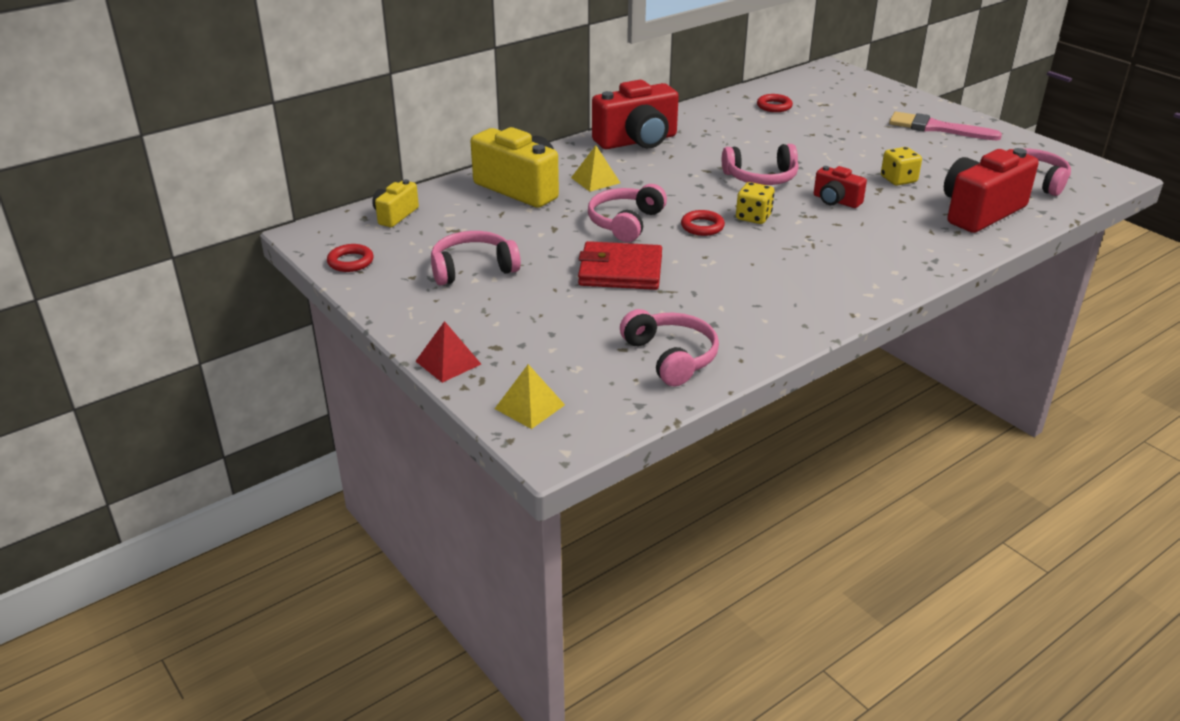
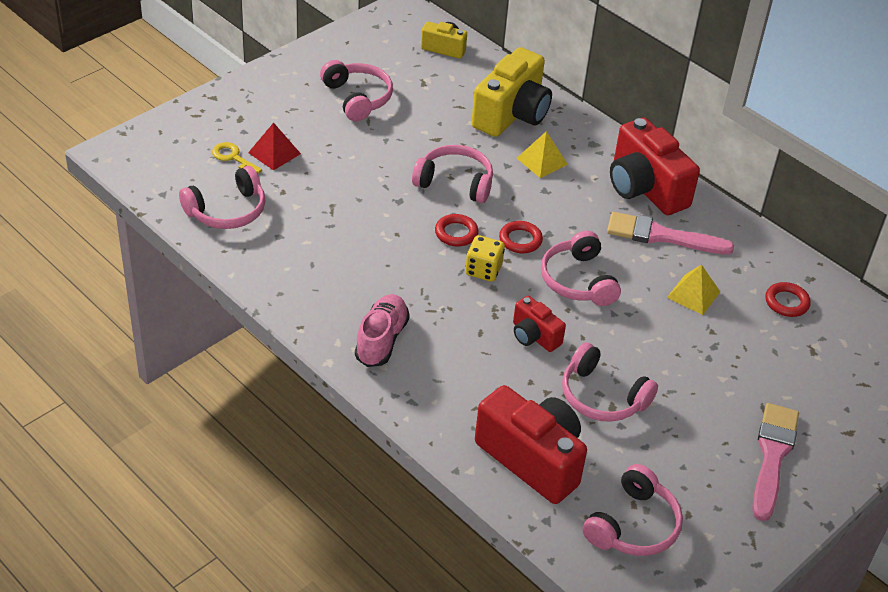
camera: 80 degrees right, 10 degrees up
red ring [327,244,374,272] -> red ring moved to [499,221,543,253]
red pyramid [416,321,481,383] -> red pyramid moved to [248,122,301,171]
yellow pyramid [495,364,565,429] -> yellow pyramid moved to [667,264,720,315]
red wallet [578,241,662,290] -> none
red camera [814,166,867,208] -> red camera turned 75 degrees counterclockwise [513,296,566,352]
yellow dice [881,147,922,186] -> pink headphones [562,342,658,422]
none -> yellow key [212,142,262,173]
none -> pink shoe [355,294,410,367]
none -> pink brush [607,212,734,255]

